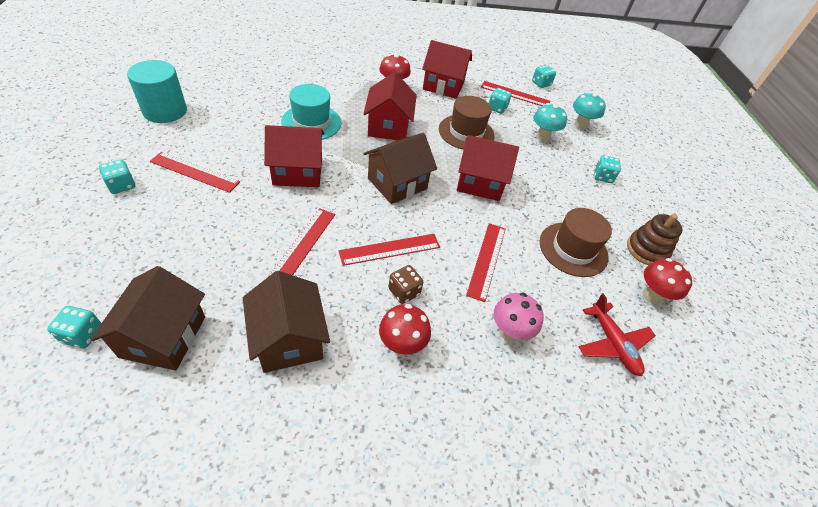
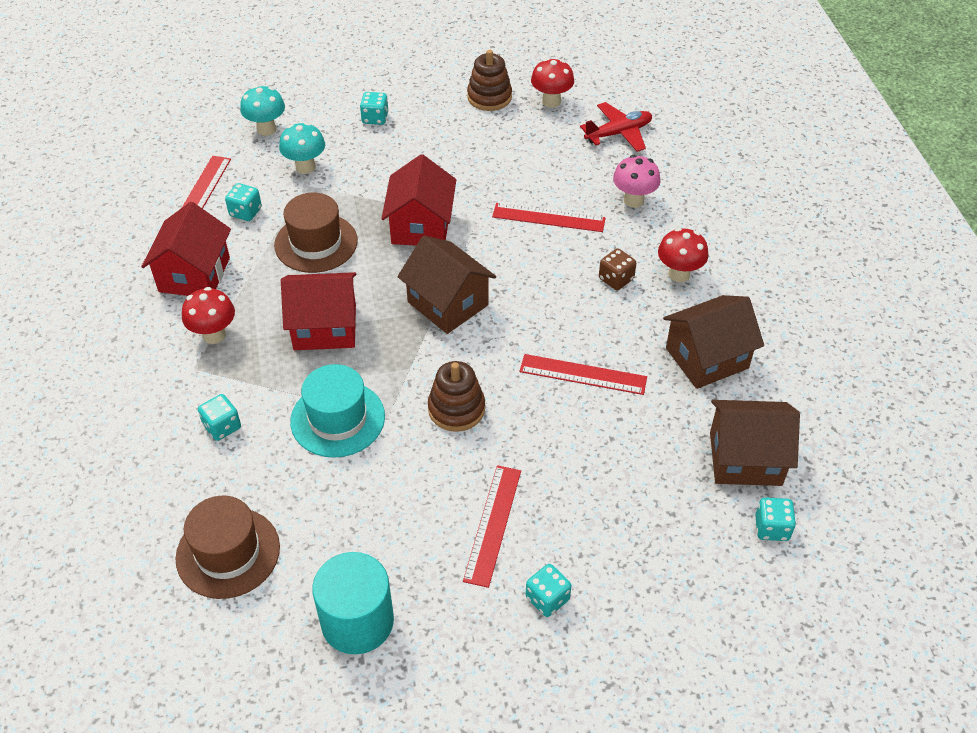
camera: 90 degrees left, 0 degrees up
red house [264,125,324,187] -> brown stacking toy [428,361,485,432]
red ruler [339,234,440,266] -> none
turquoise dice [532,65,556,88] -> turquoise dice moved to [198,394,241,441]
brown hat [540,208,612,277] -> brown hat moved to [175,495,280,599]

